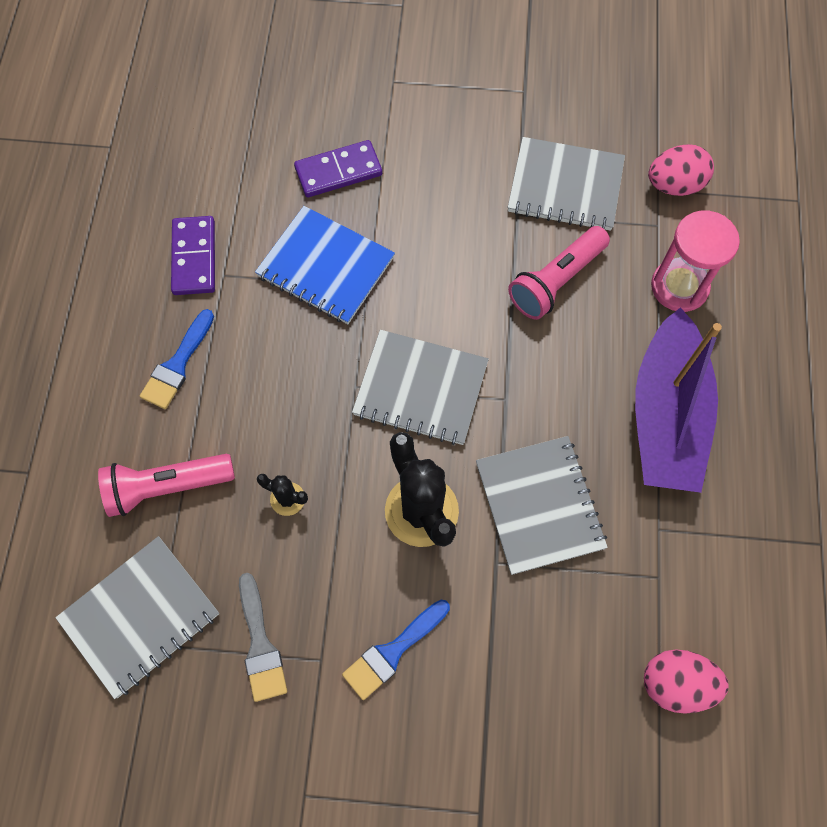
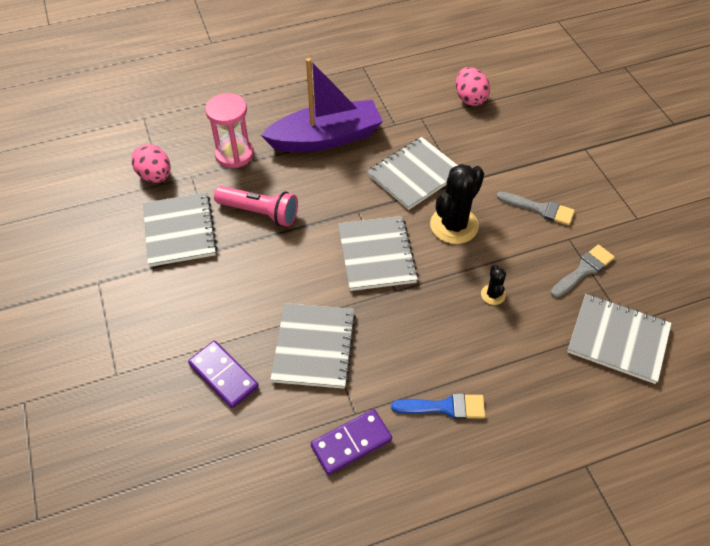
camera: 115 degrees left, 15 degrees down
pink flashlight [98,454,235,517] -> none
blue notebook [255,206,395,324] -> grey notebook [270,303,356,389]
blue brush [342,600,450,700] -> grey brush [497,192,575,226]

